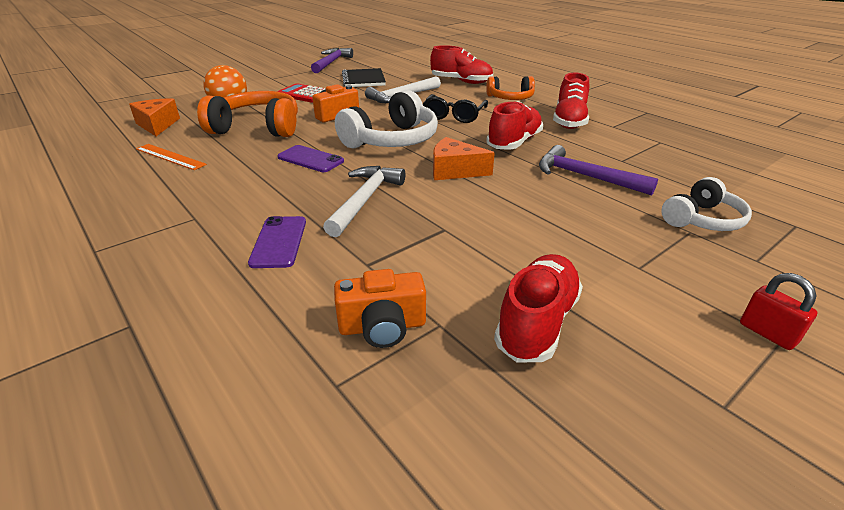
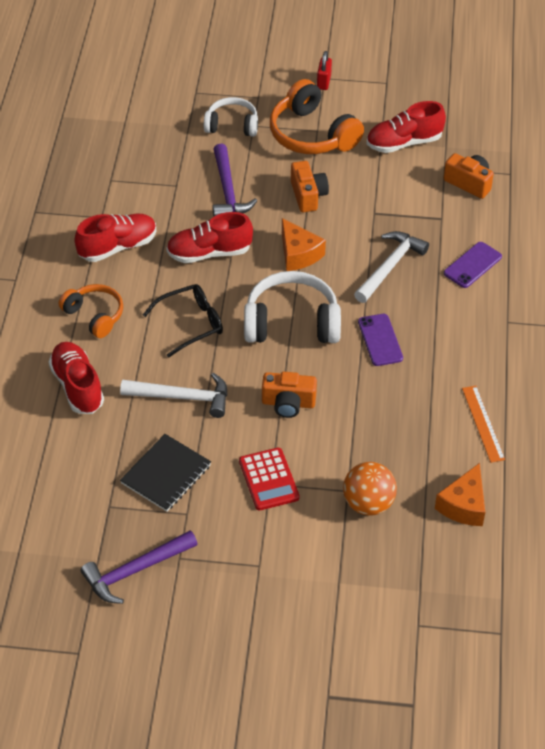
camera: 135 degrees left, 15 degrees up
orange headphones [197,91,298,137] -> orange headphones moved to [270,79,364,154]
white hammer [323,166,405,237] -> white hammer turned 150 degrees clockwise [354,231,429,303]
none -> orange camera [291,161,329,212]

